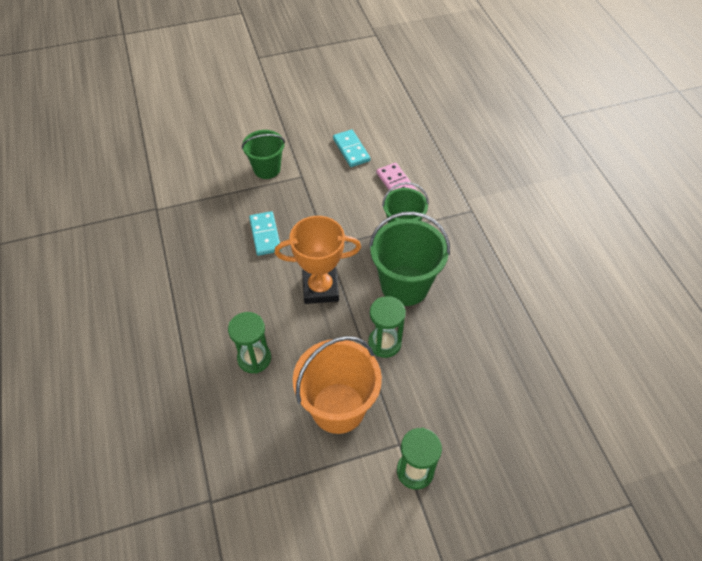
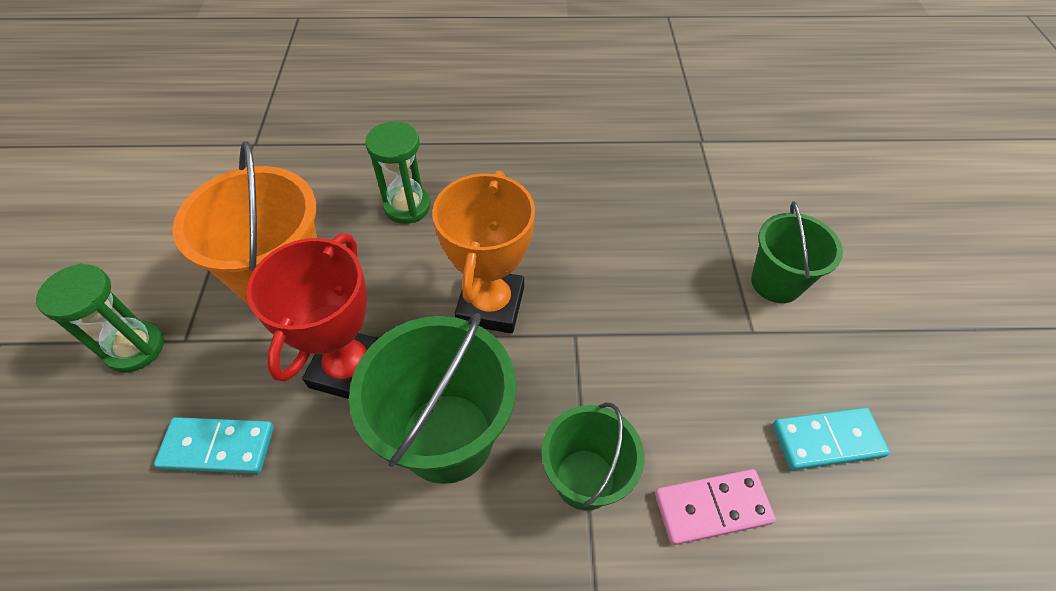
camera: 105 degrees right, 0 degrees up
turquoise domino [249,211,281,256] -> turquoise domino moved to [154,417,274,474]
green hourglass [368,296,406,358] -> red trophy [247,233,379,399]

